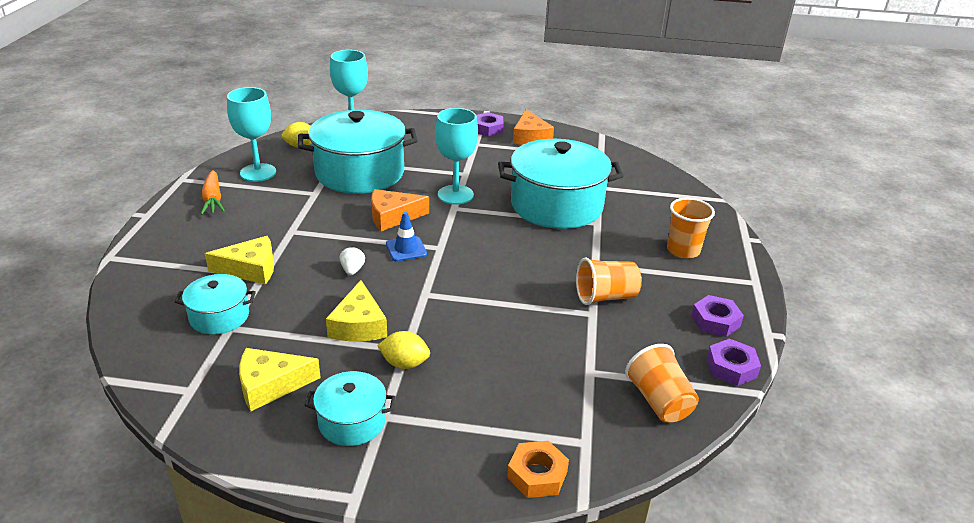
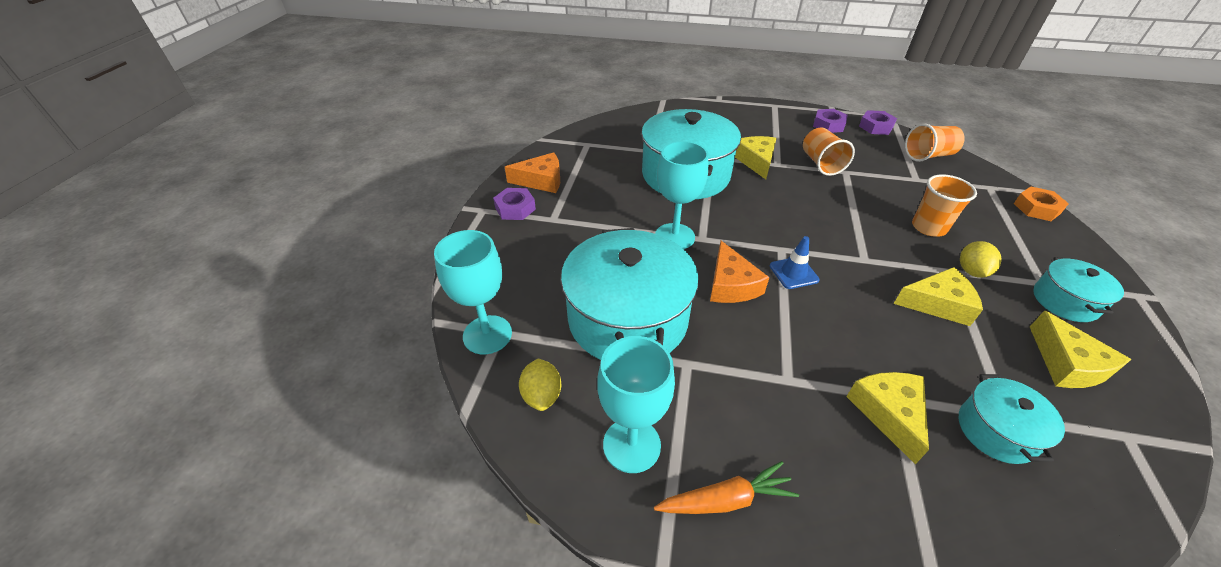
camera: 85 degrees left, 10 degrees up
white strawberry [339,246,365,275] -> none
orange cup [667,198,715,258] -> orange cup moved to [912,174,977,237]
none -> yellow cheese [735,136,777,179]

